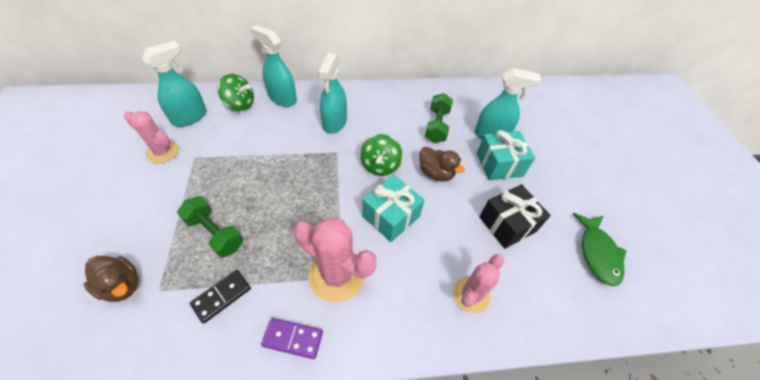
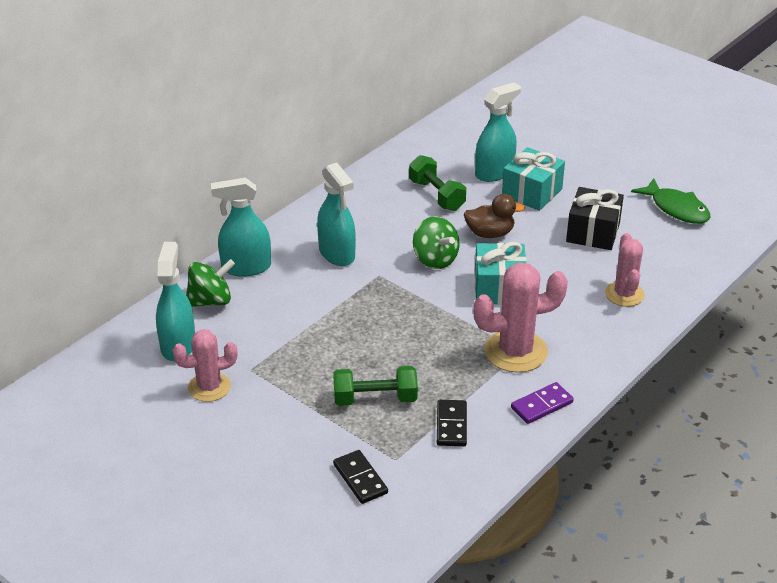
camera: 40 degrees left, 15 degrees down
brown duck [84,256,138,302] -> black domino [333,450,388,504]

